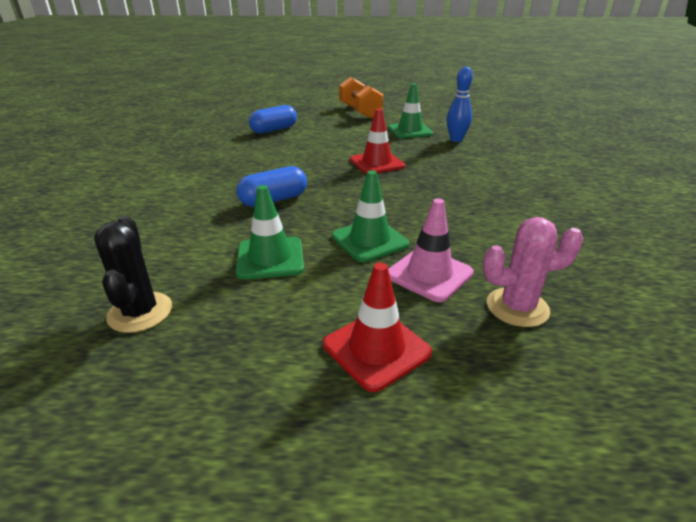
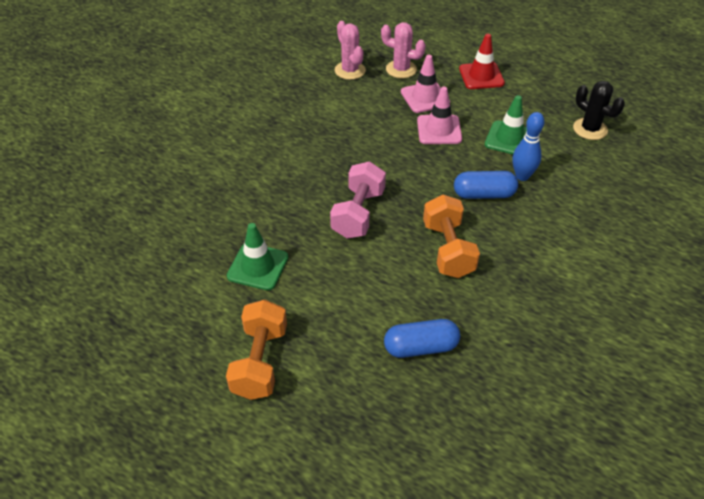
camera: 150 degrees left, 15 degrees up
black cactus [94,216,172,333] -> black cactus turned 60 degrees counterclockwise [573,81,625,140]
green traffic cone [332,170,409,262] -> pink traffic cone [417,87,462,144]
red traffic cone [350,108,405,174] -> pink dumbbell [330,161,386,239]
blue bowling pin [447,67,473,142] -> blue bowling pin moved to [513,112,544,181]
none -> pink cactus [335,21,366,80]
none -> orange dumbbell [423,194,480,278]

